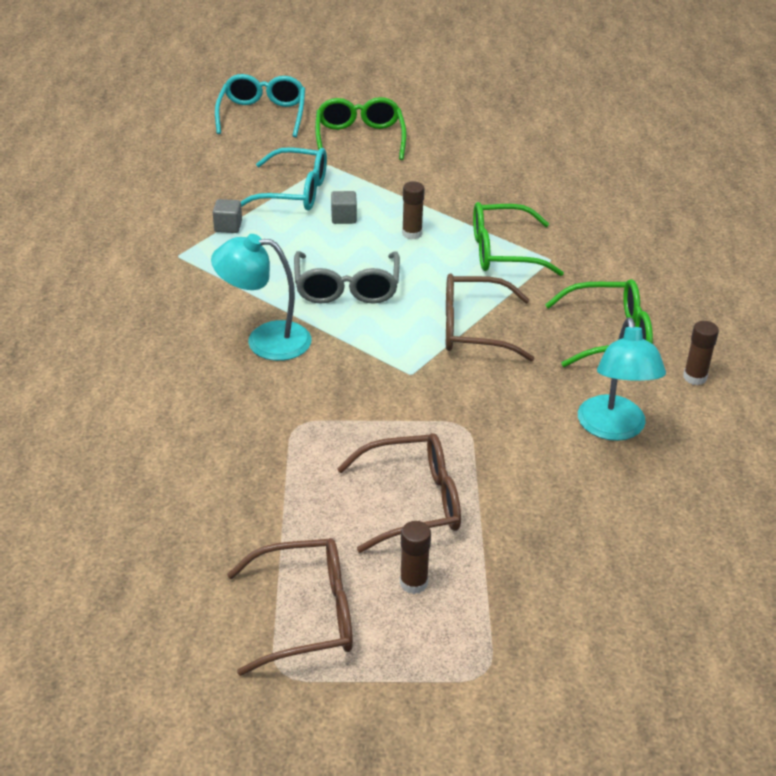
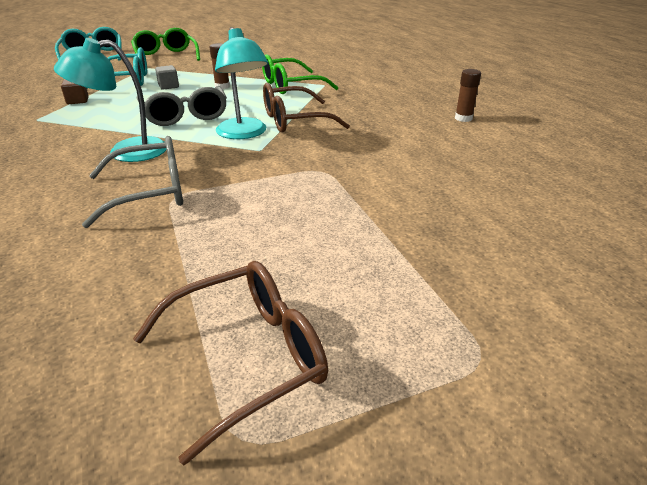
camera: 20 degrees left, 5 degrees down
grey cube [213,199,242,233] -> brown cube [61,80,89,104]
brown glasses [337,433,461,553] -> none
brown glue stick [400,521,431,594] -> none
green glasses [545,279,653,367] -> none
turquoise lamp [578,317,666,441] -> turquoise lamp moved to [215,27,268,139]
none -> grey glasses [82,136,183,228]

